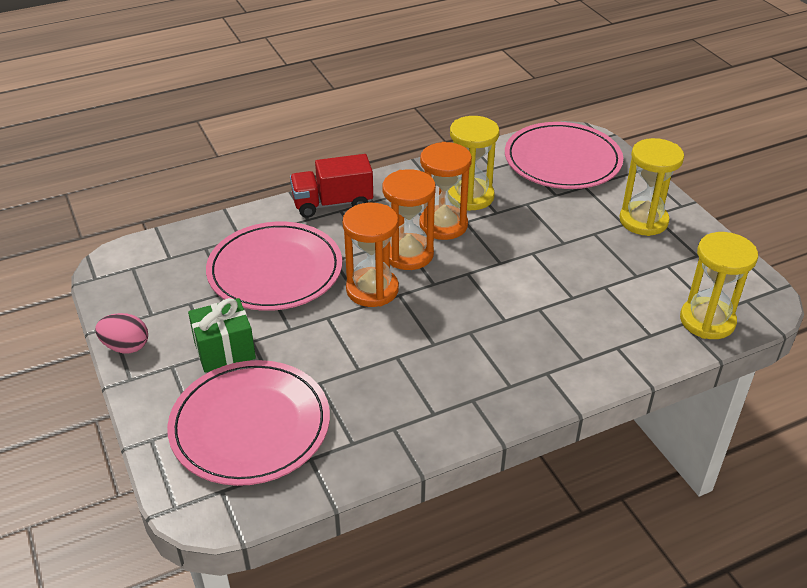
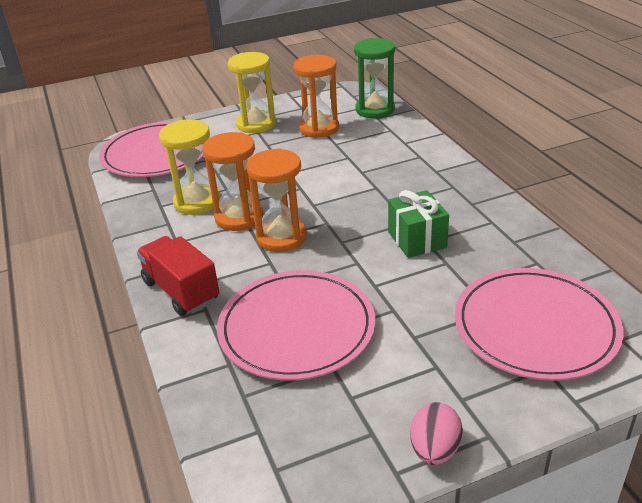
camera: 85 degrees left, 5 degrees down
green gift [188,298,256,373] -> green gift moved to [388,190,449,258]
red truck [290,154,373,218] -> red truck turned 150 degrees clockwise [137,236,219,316]
orange hourglass [343,203,399,307] -> orange hourglass moved to [294,55,339,138]
yellow hourglass [680,232,758,339] -> green hourglass [354,38,395,118]

